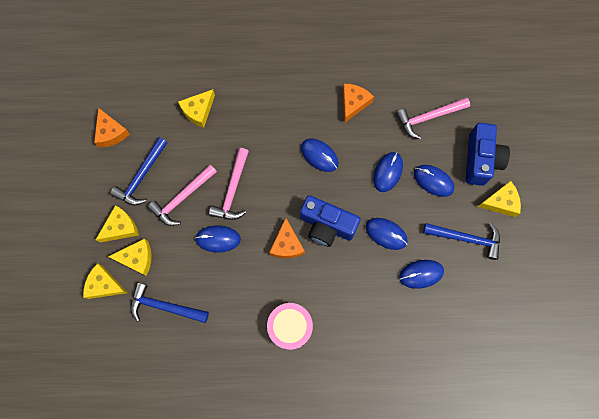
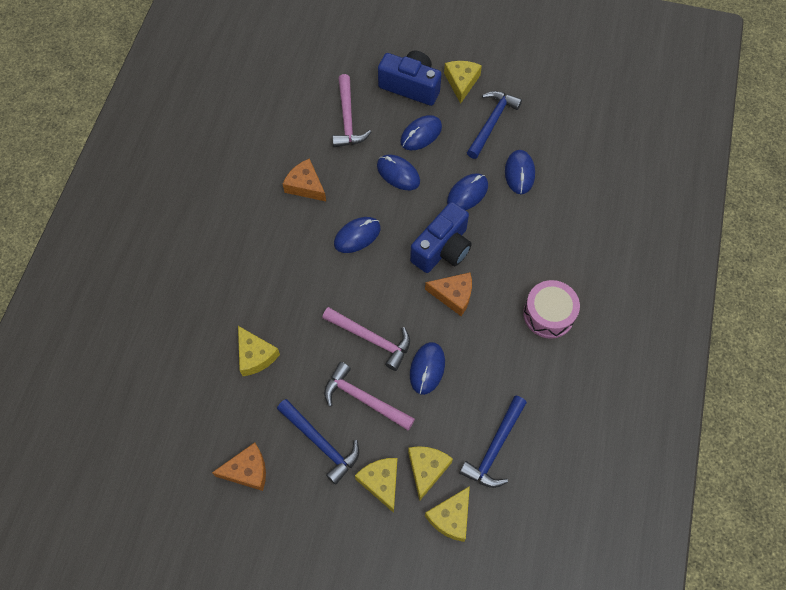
camera: 75 degrees left, 10 degrees down
pink hammer [148,165,217,226] -> pink hammer turned 150 degrees clockwise [324,362,415,431]

